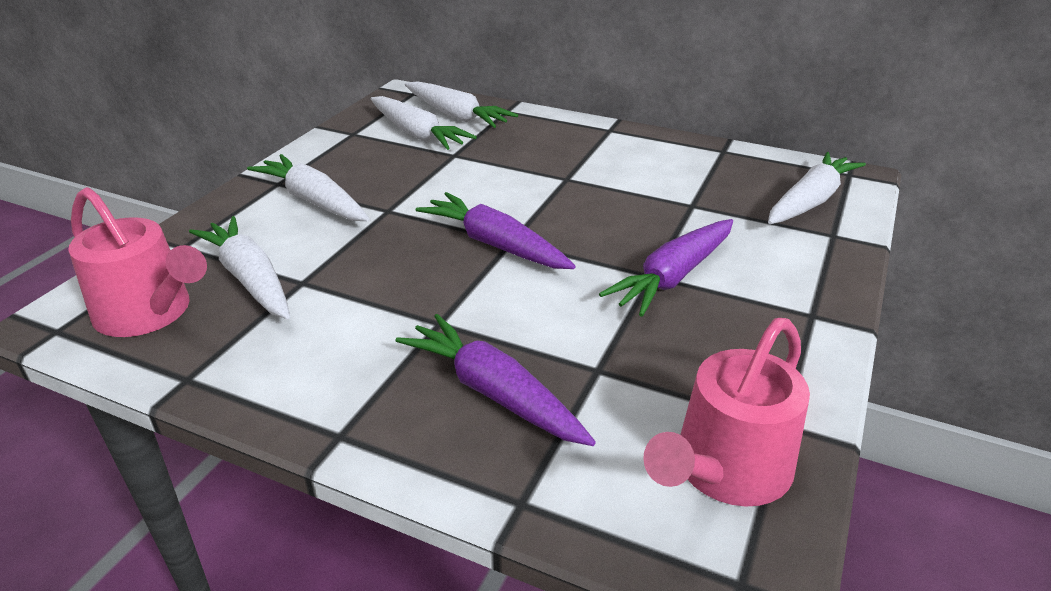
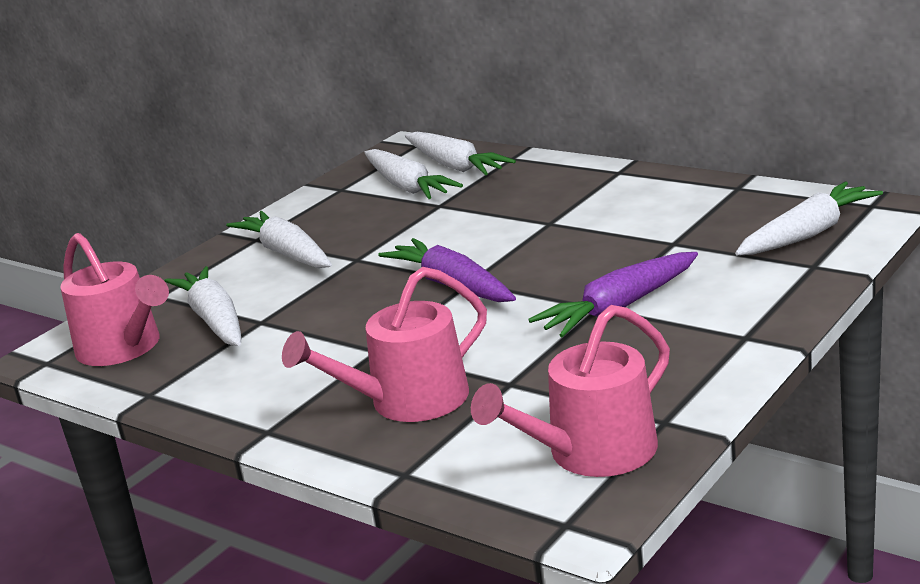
camera: 15 degrees right, 10 degrees down
purple carrot [396,314,596,446] -> pink watering can [282,267,487,422]

